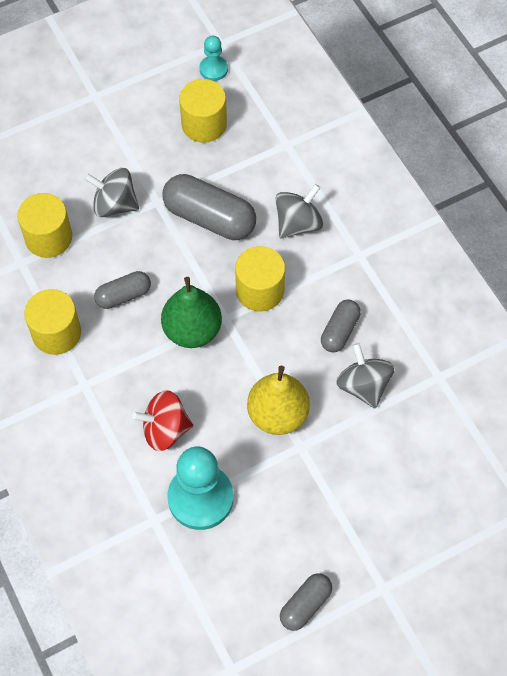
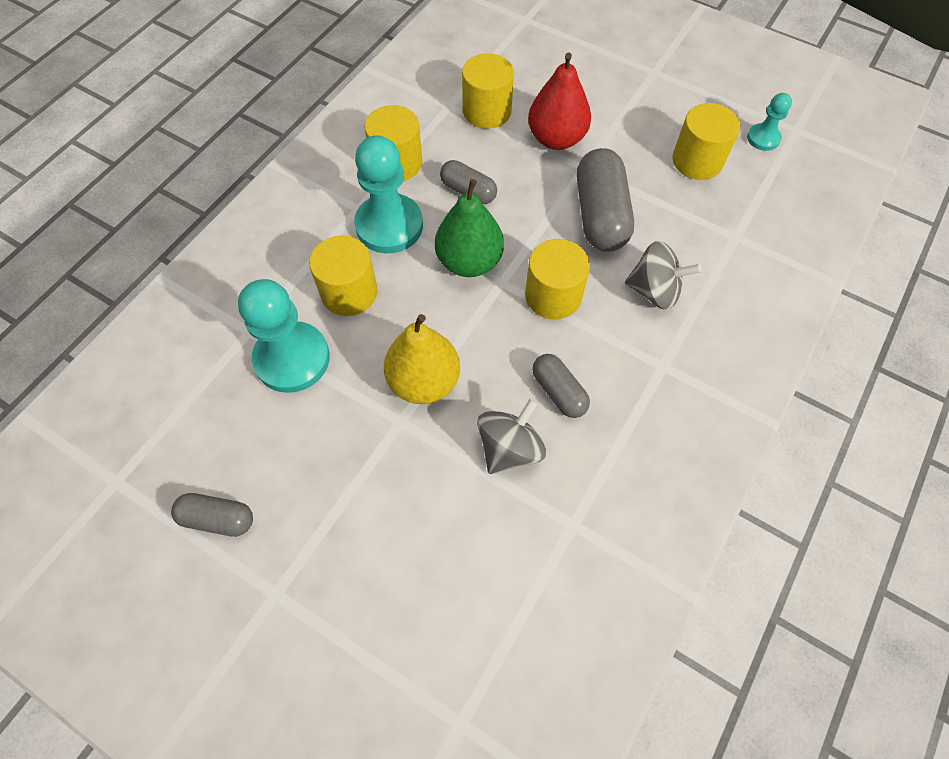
camera: 60 degrees right, 0 degrees up
grey spinning top [84,168,139,217] -> red pear [528,52,591,150]
red spinning top [132,390,193,451] -> yellow cylinder [309,236,377,316]
grey capsule [321,299,361,352] -> grey capsule turned 60 degrees clockwise [532,354,590,418]
none -> turquoise pawn [354,135,423,253]

